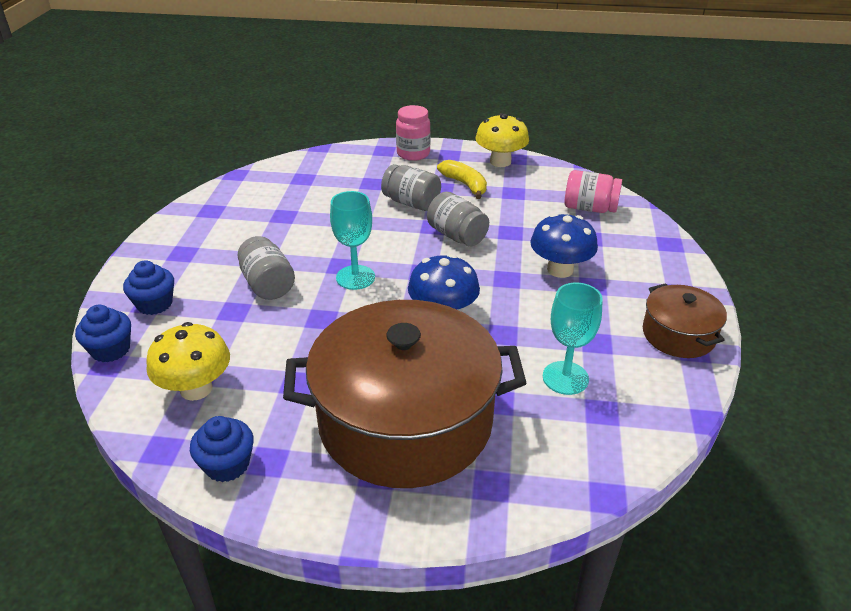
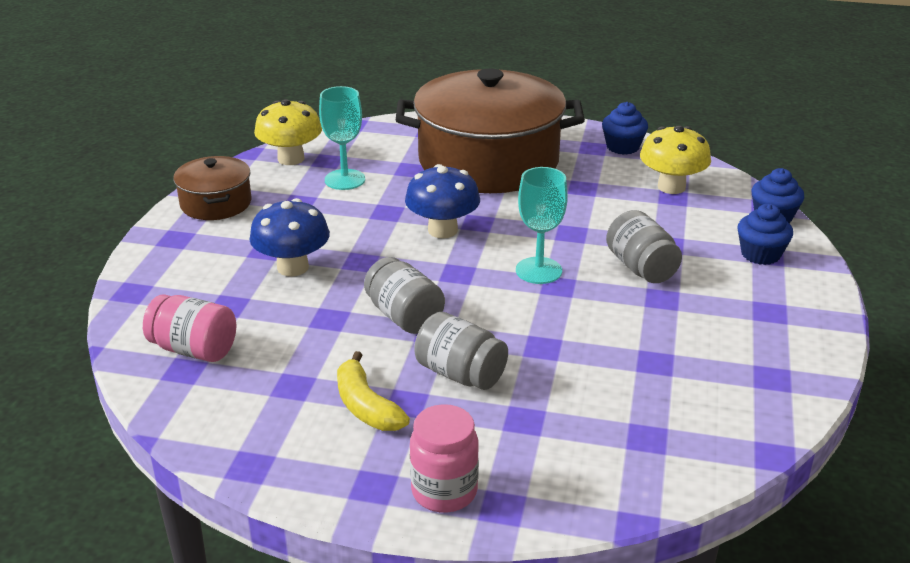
camera: 175 degrees left, 5 degrees down
yellow mushroom [475,113,529,167] -> yellow mushroom moved to [254,99,322,165]

